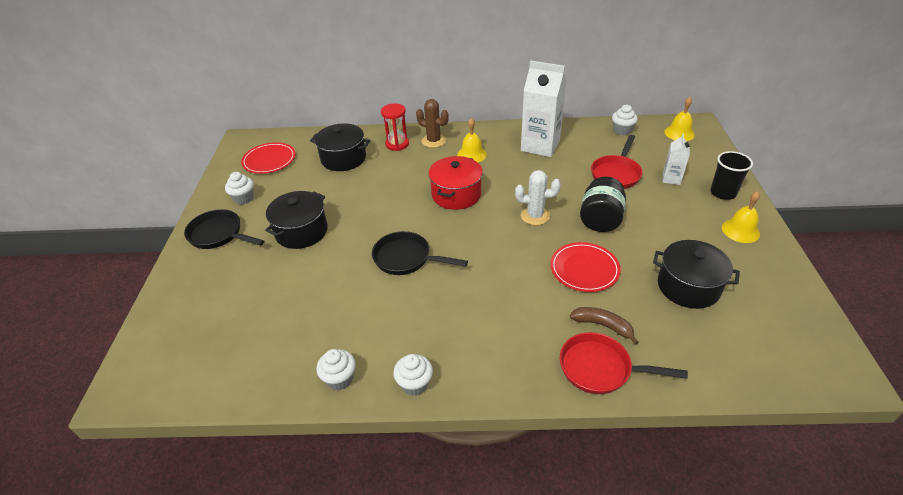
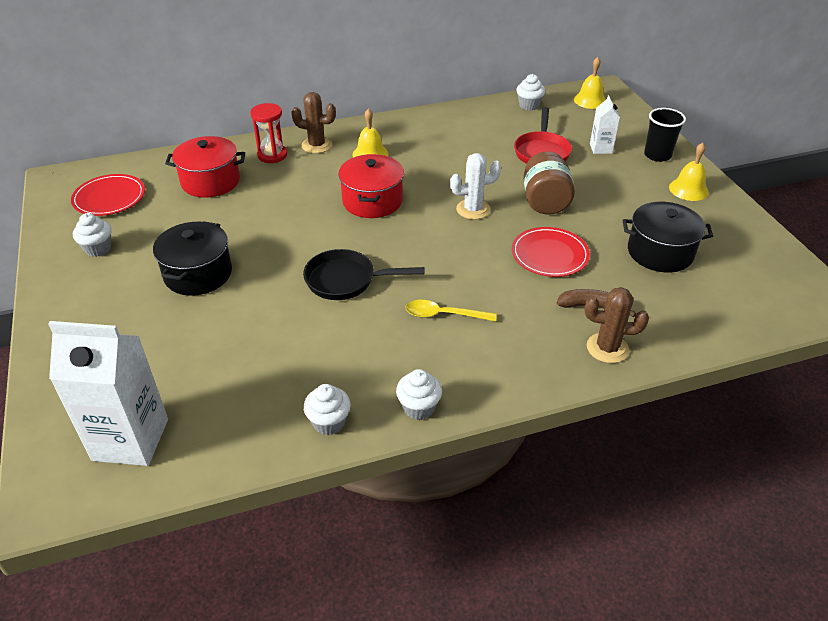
camera: 20 degrees left, 0 degrees up
black pan [184,209,265,249] -> none
black pot [310,123,370,171] -> red pot [165,136,245,198]
white carton [521,61,567,157] -> white carton moved to [48,321,168,466]
red pan [560,332,688,394] -> brown cactus [585,287,649,363]
black jar [580,177,626,232] -> brown jar [523,152,575,214]
none -> yellow spoon [406,300,497,321]

